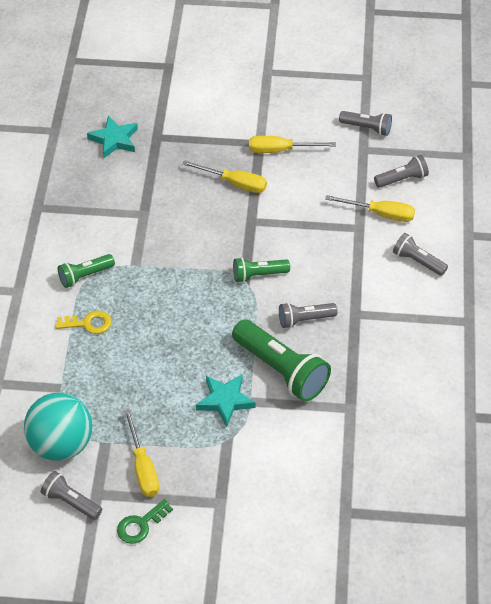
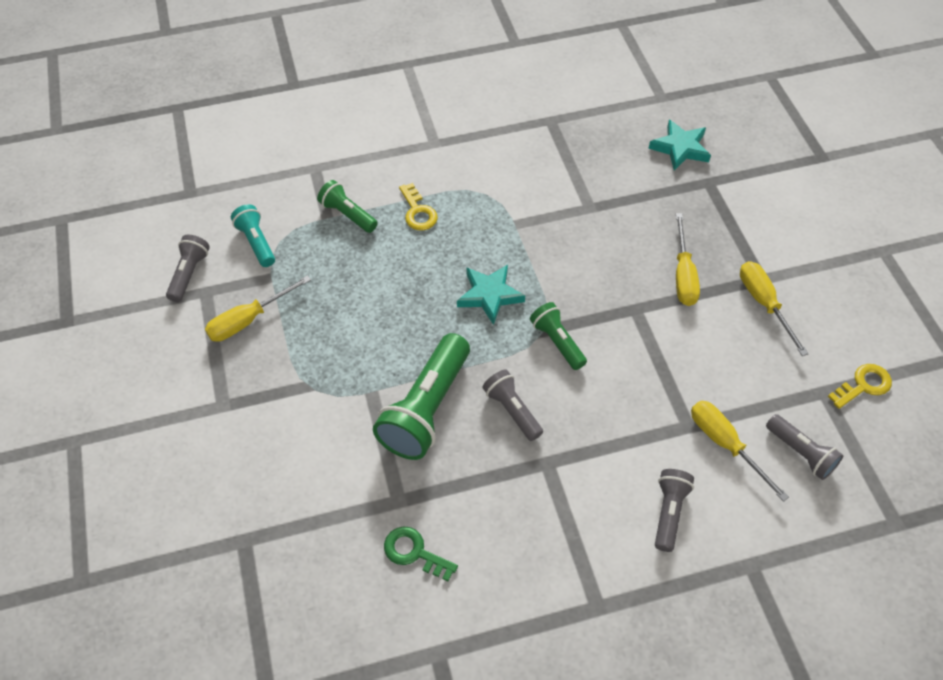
camera: 70 degrees right, 5 degrees up
turquoise ball [24,392,92,461] -> turquoise flashlight [231,204,275,267]
green flashlight [58,254,115,288] -> green flashlight moved to [317,180,378,233]
green key [117,499,173,544] -> green key moved to [384,527,458,581]
turquoise star [196,375,256,427] -> turquoise star moved to [457,265,525,325]
yellow screwdriver [325,195,415,222] -> yellow screwdriver turned 150 degrees clockwise [691,401,789,502]
grey flashlight [339,111,392,136] -> yellow key [828,364,892,409]

